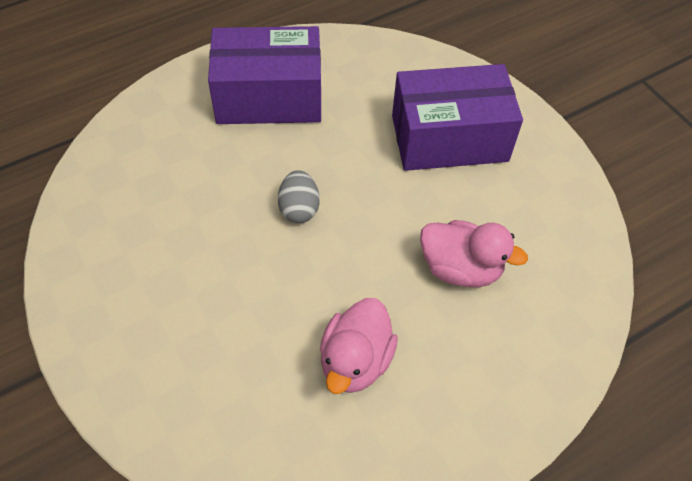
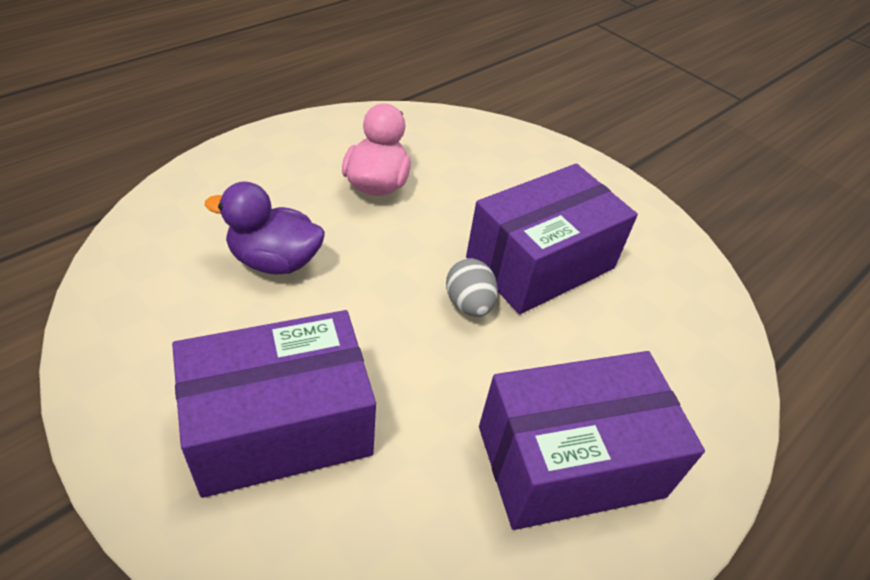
camera: 165 degrees right, 10 degrees down
pink duck [420,220,528,288] -> purple duck [205,182,325,274]
none -> purple box [466,164,638,314]

